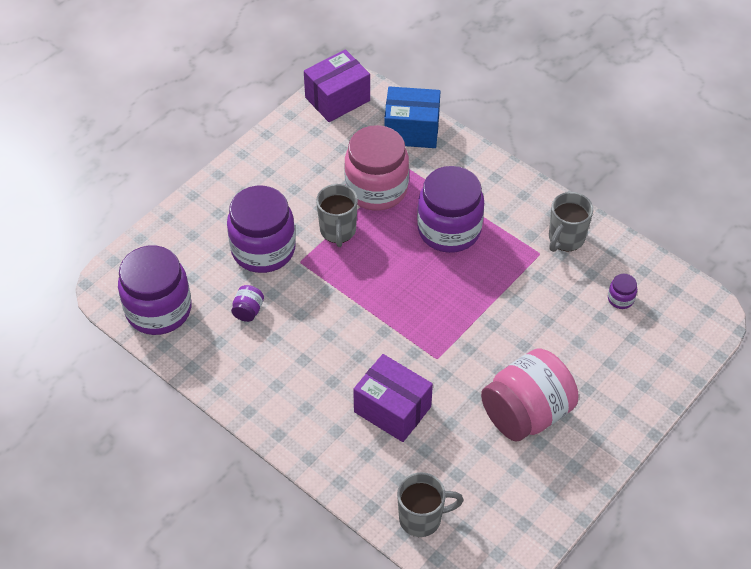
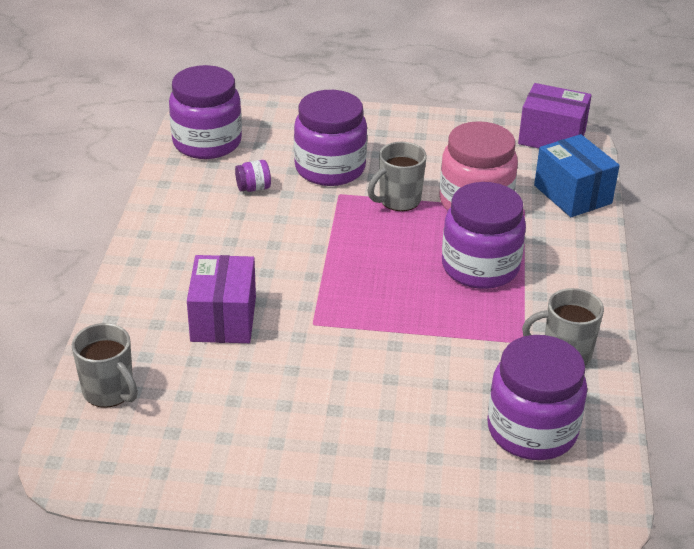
camera: 55 degrees right, 15 degrees down
pink jar [481,348,578,442] -> none
purple jar [608,274,637,309] -> purple jar [487,335,587,460], size x2.47

